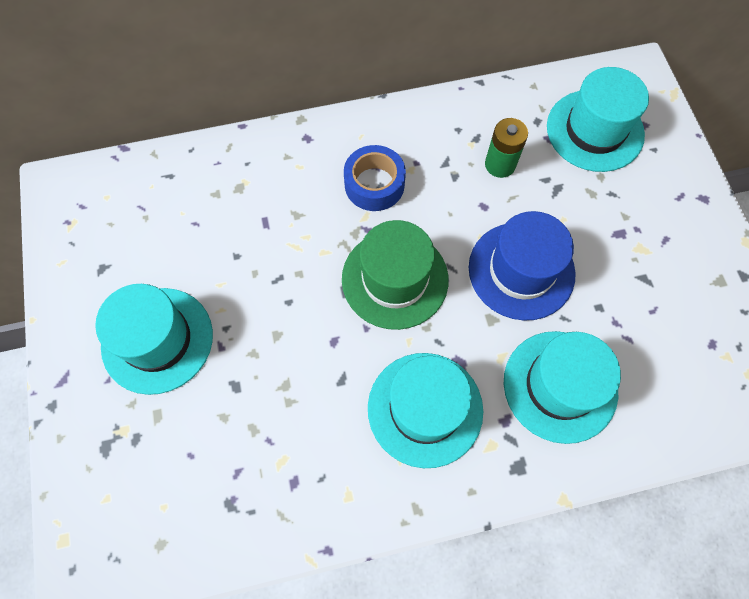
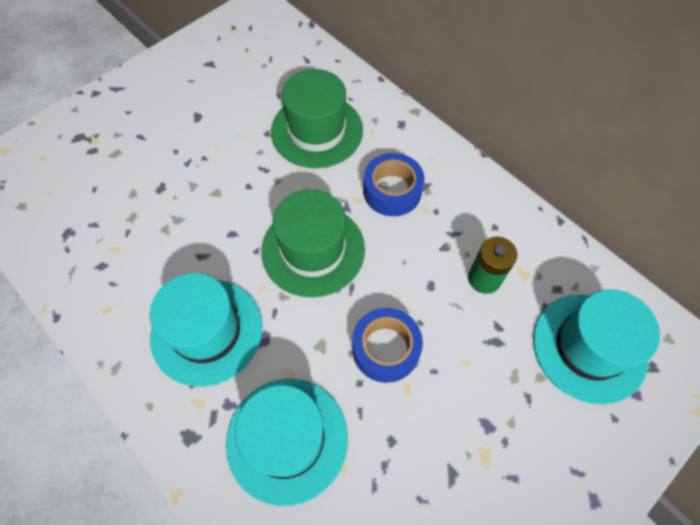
camera: 60 degrees right, 5 degrees down
turquoise hat [95,284,213,395] -> none
blue hat [469,211,576,321] -> blue tape [352,308,423,383]
none -> green hat [271,69,363,168]

